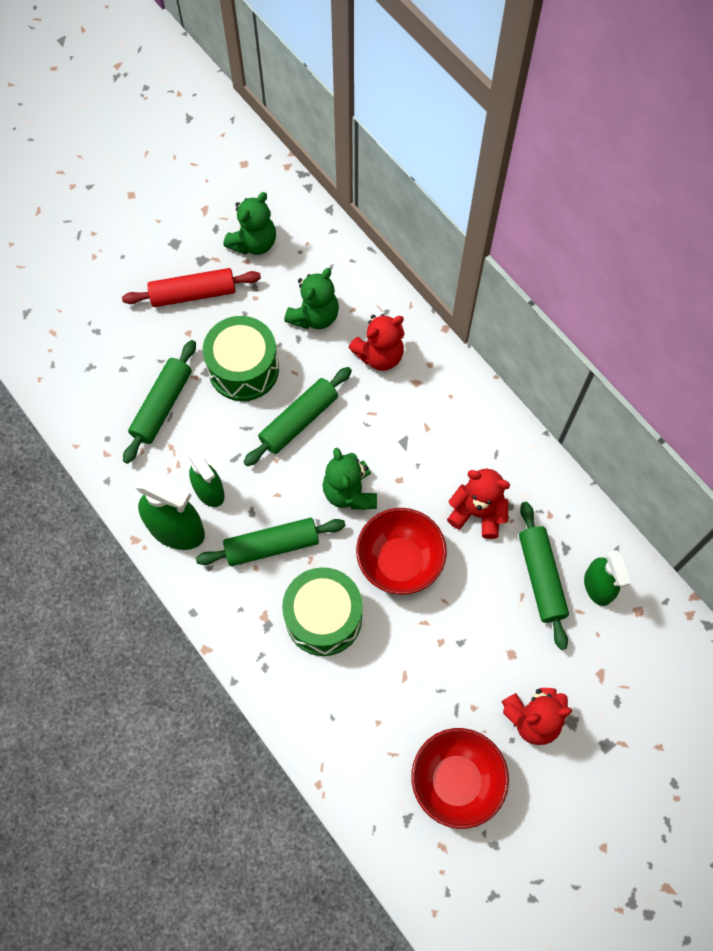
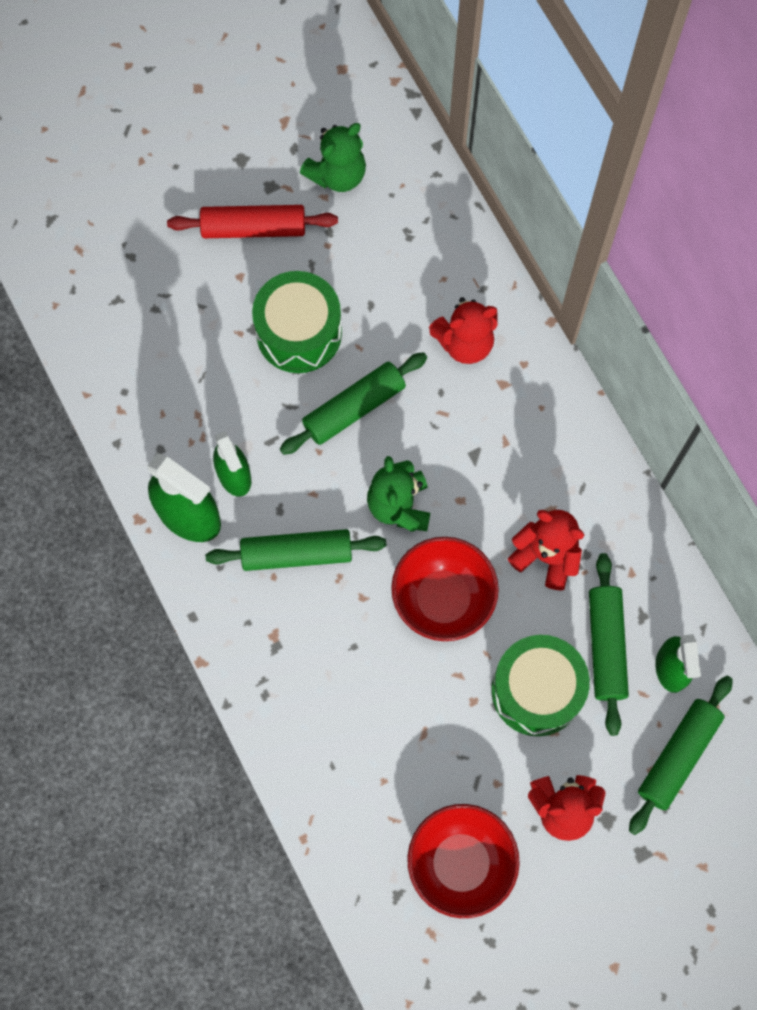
camera: 10 degrees right, 5 degrees up
green rolling pin [123,340,196,464] -> green rolling pin moved to [629,675,733,835]
green drum [282,567,362,656] -> green drum moved to [491,635,590,736]
green teddy bear [284,268,339,329] -> none

